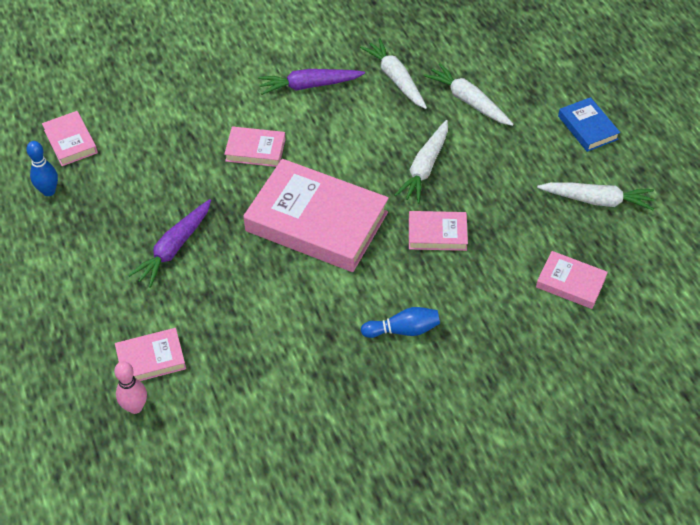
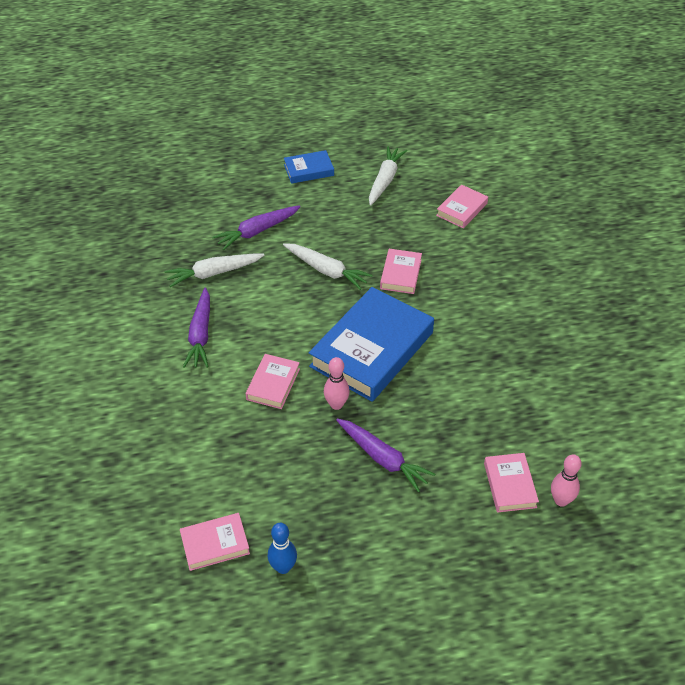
camera: 80 degrees left, 5 degrees down
pink book [243,159,389,272] -> blue book [309,287,434,402]
blue bowling pin [361,307,440,338] -> none
white carrot [424,63,514,126] -> purple carrot [212,205,301,250]
none -> pink bowling pin [324,357,350,410]

